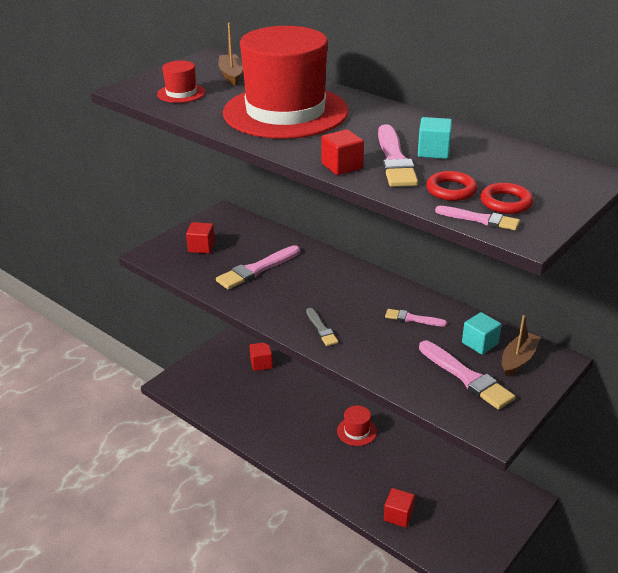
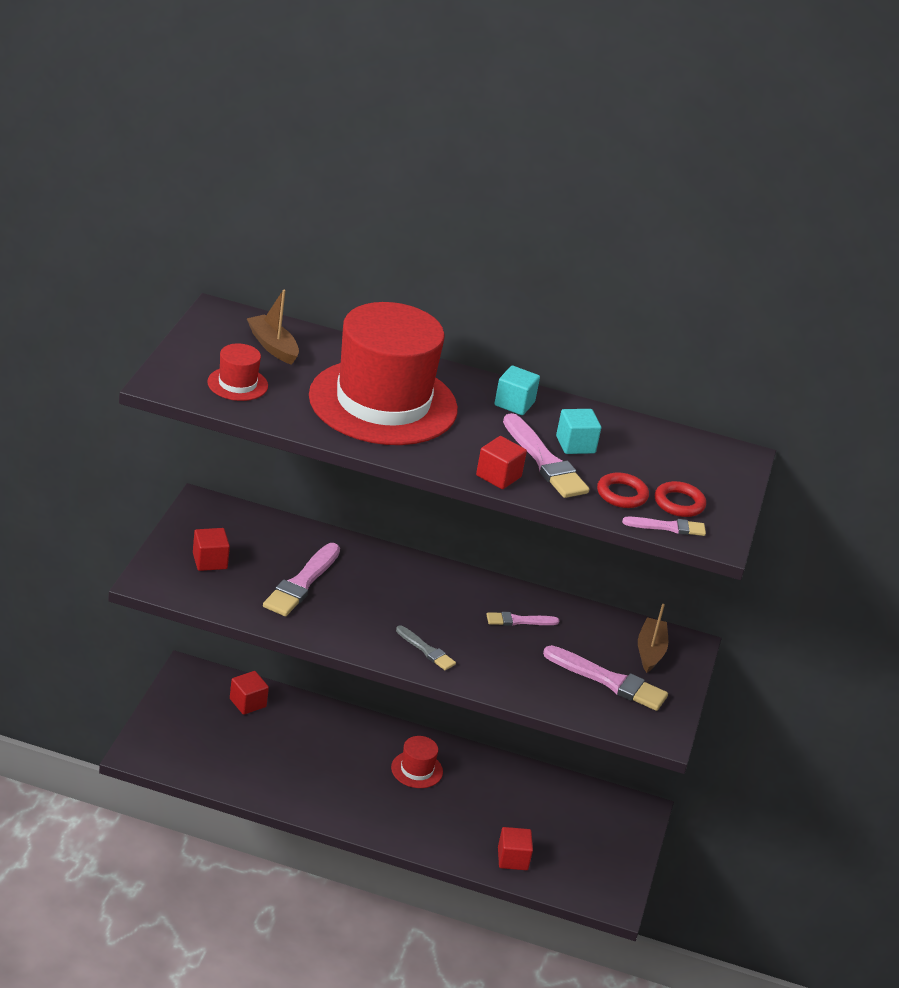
camera: 30 degrees left, 0 degrees up
turquoise cube [462,312,502,355] -> turquoise cube moved to [494,365,540,415]

